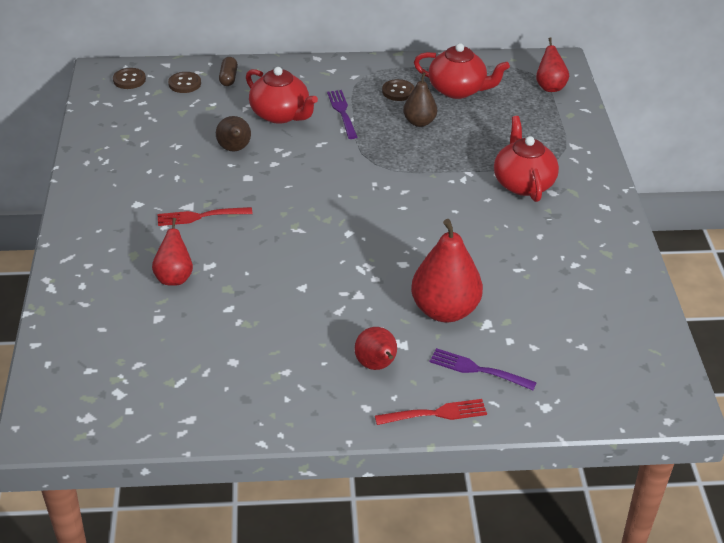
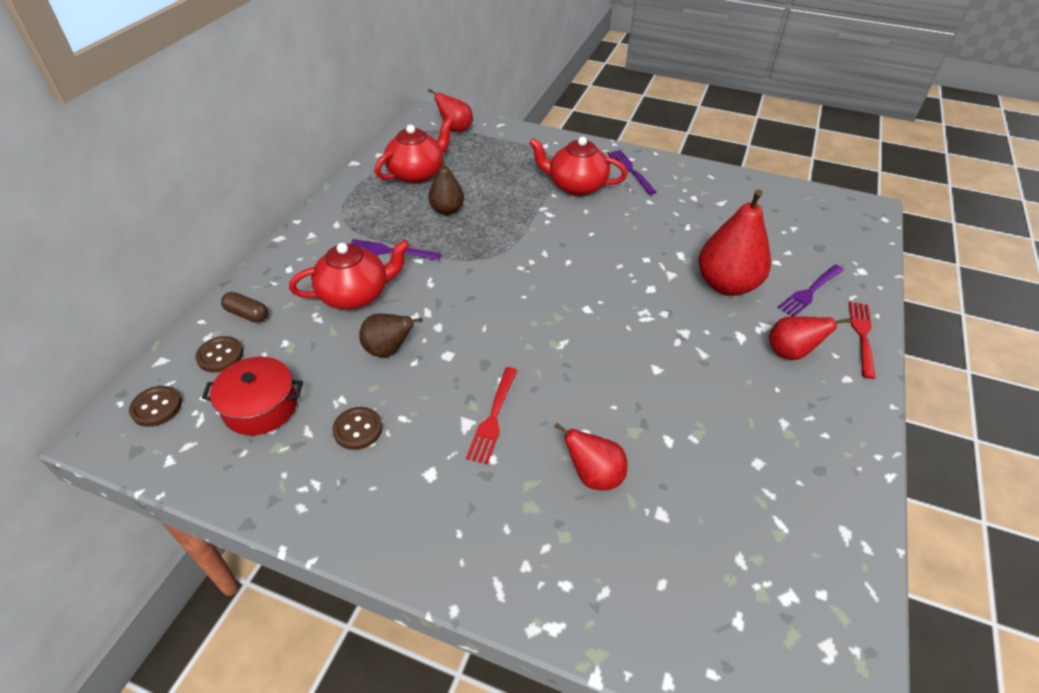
camera: 65 degrees left, 5 degrees up
brown button [382,79,415,101] -> brown button moved to [332,407,382,450]
none -> red pot [202,356,303,436]
none -> purple fork [607,150,657,195]

